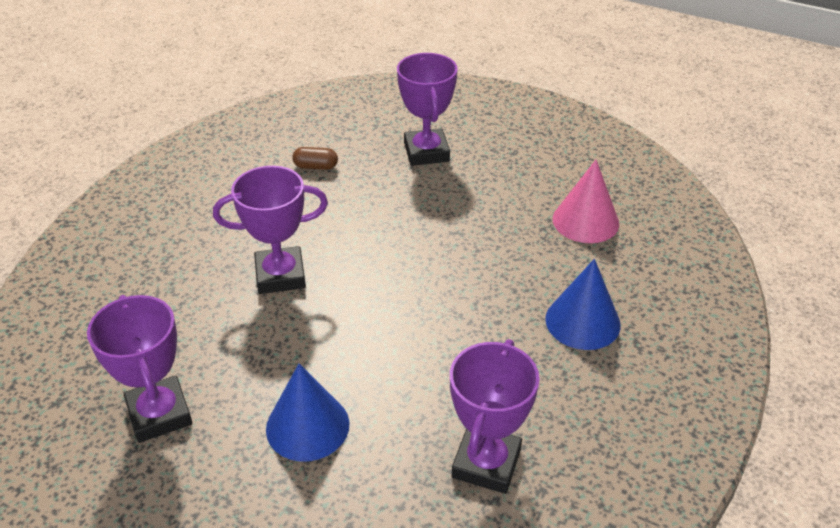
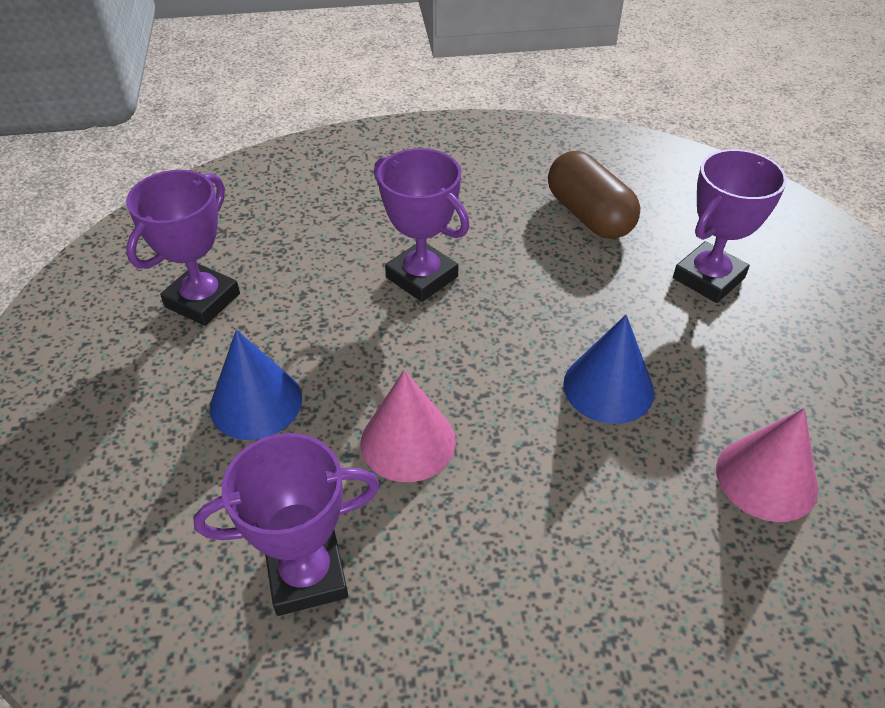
camera: 55 degrees right, 5 degrees up
brown capsule [292,147,338,170] -> brown capsule [548,151,641,239], size x2.09
blue cone [545,259,620,350] -> blue cone moved to [563,315,654,424]
none -> pink cone [360,370,456,482]

